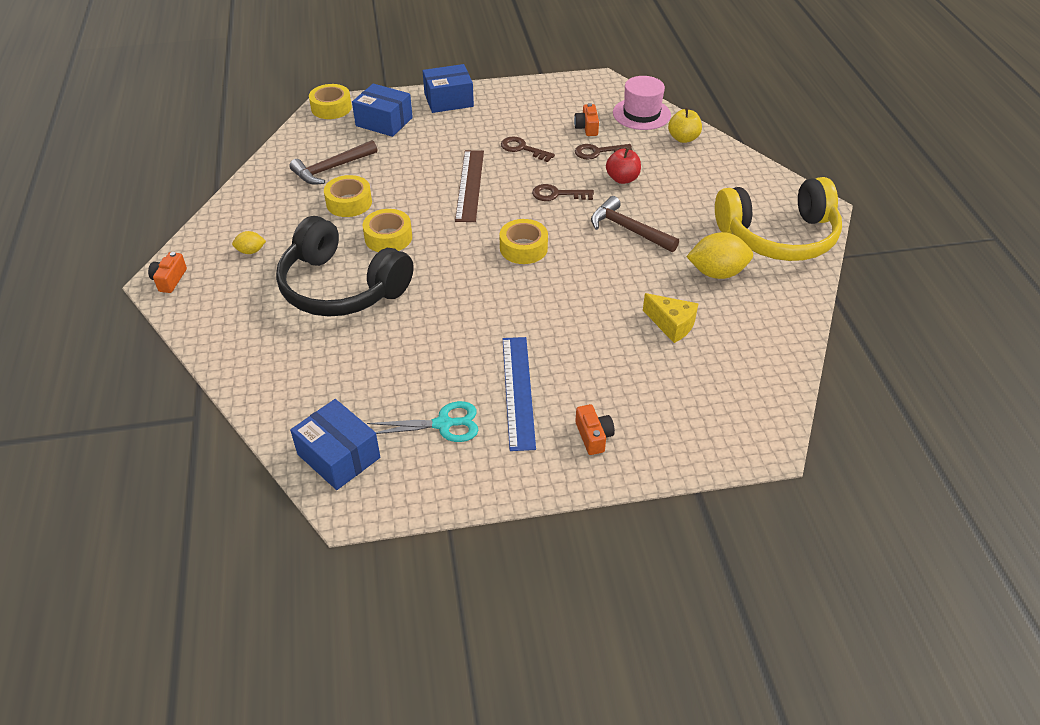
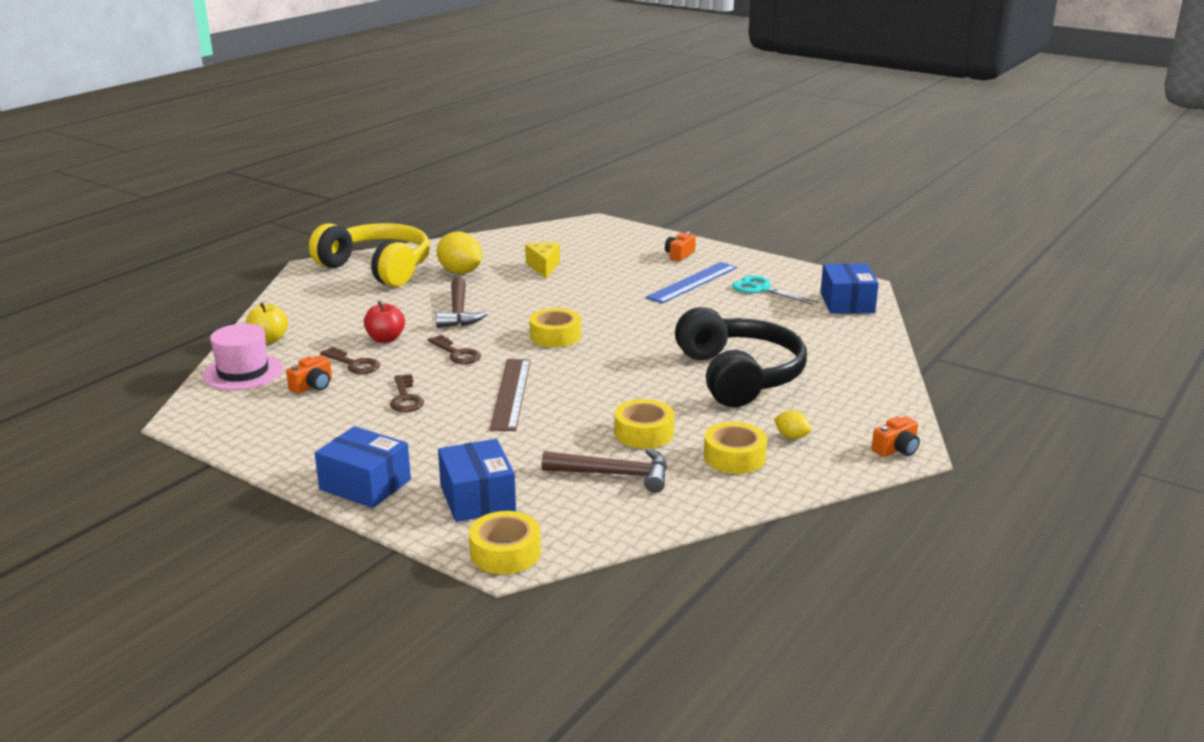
camera: 135 degrees left, 20 degrees down
yellow tape [363,209,412,252] -> yellow tape moved to [704,422,767,474]
brown ruler [455,150,484,222] -> brown ruler turned 45 degrees counterclockwise [489,359,531,431]

